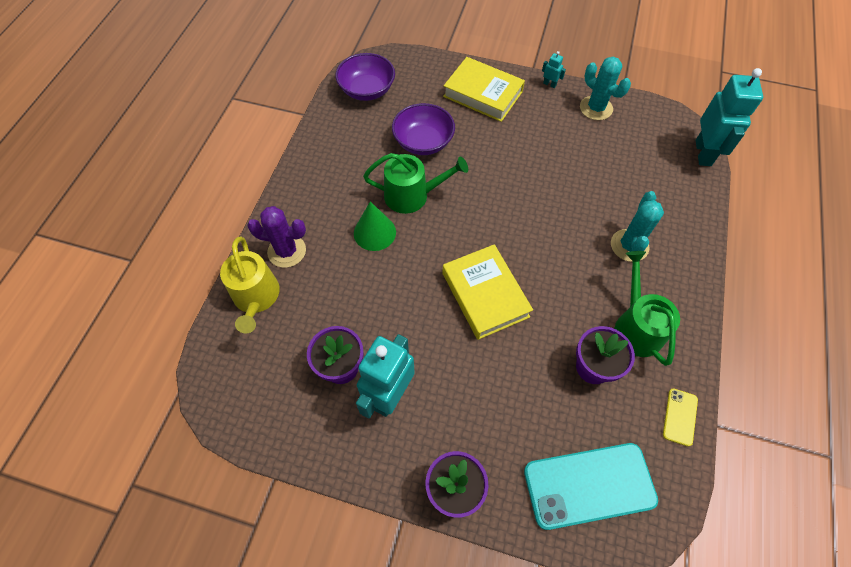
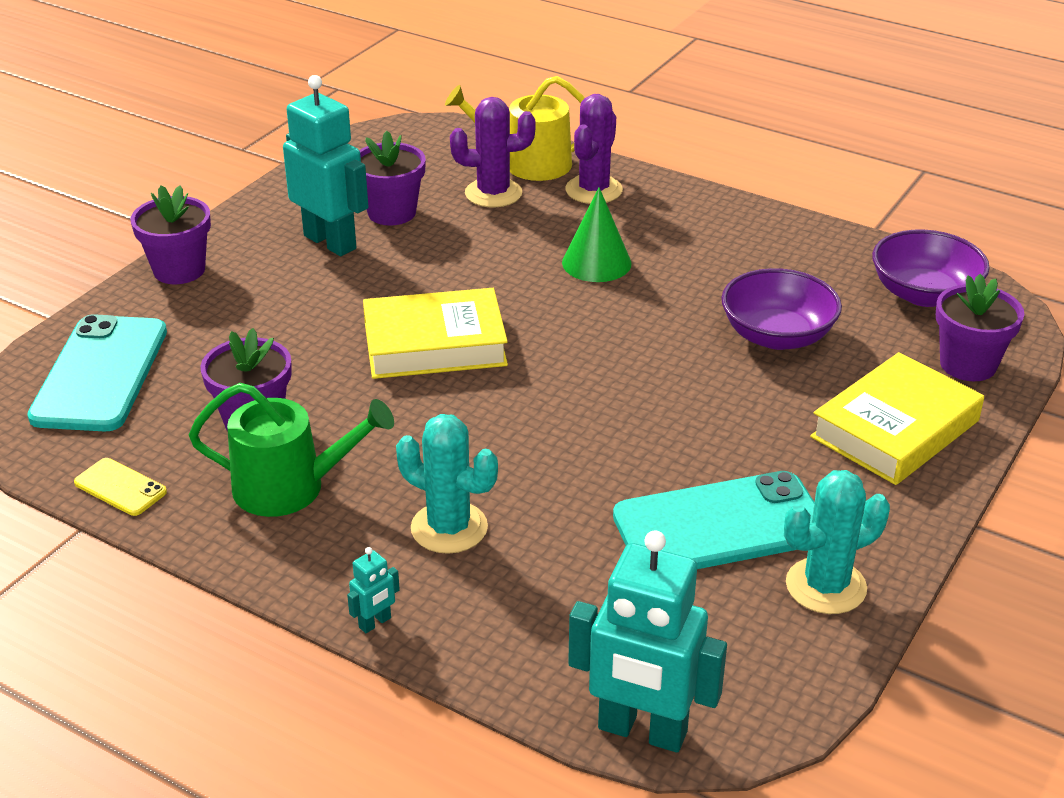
camera: 105 degrees right, 25 degrees down
green watering can [363,153,468,214] -> none
turquoise robot [542,51,566,88] -> turquoise robot moved to [347,547,400,633]
none -> purple cactus [450,97,536,208]
none -> turquoise phone [613,471,814,569]
none -> purple flower pot [936,274,1024,381]

